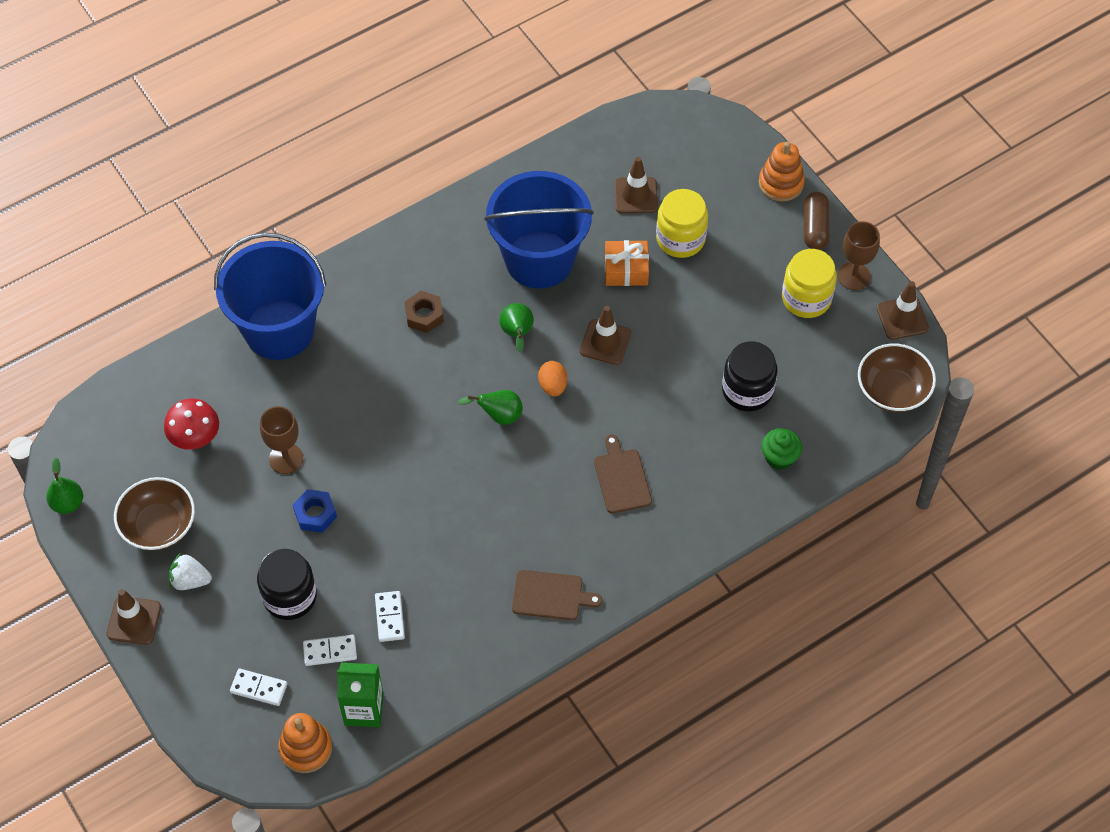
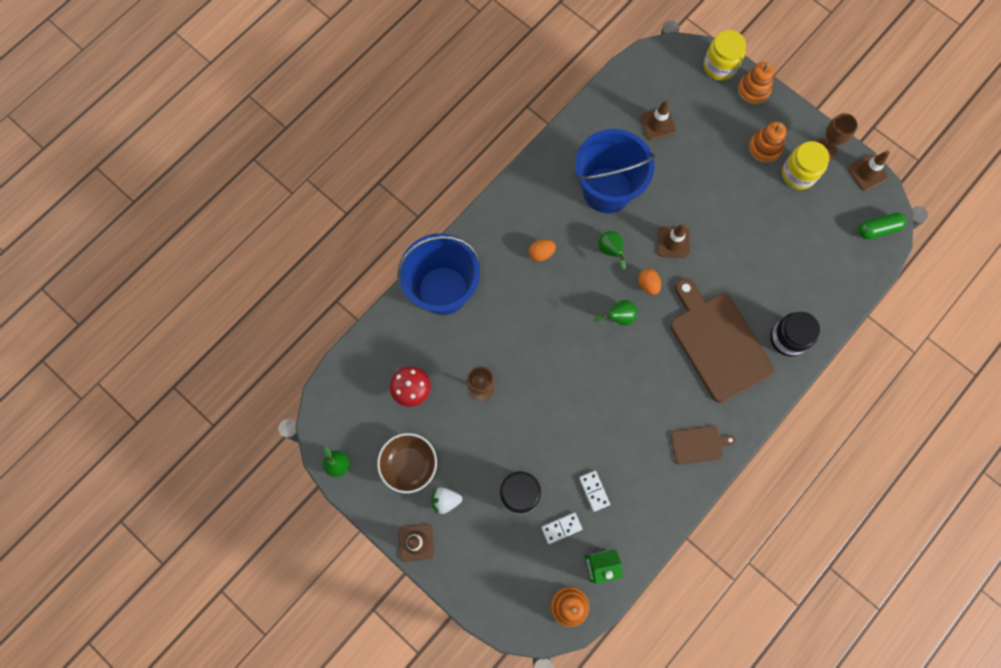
camera: 15 degrees left, 15 degrees up
white domino [230,669,287,706] -> none
blue nut [292,489,337,533] -> none
brown nut [405,291,444,333] -> orange egg [529,240,556,261]
brown cutting board [594,434,652,513] -> brown cutting board [670,278,774,403], size x2.09
orange gift [605,240,649,286] -> none
yellow jar [656,189,708,258] -> yellow jar moved to [704,30,746,80]
black jar [722,341,778,411] -> black jar moved to [770,312,820,356]
green cupcake [761,428,802,470] -> none
brown capsule [804,192,830,250] -> none
brown bowl [858,344,936,412] -> green capsule [858,213,907,240]
none -> orange stacking toy [749,122,786,163]

